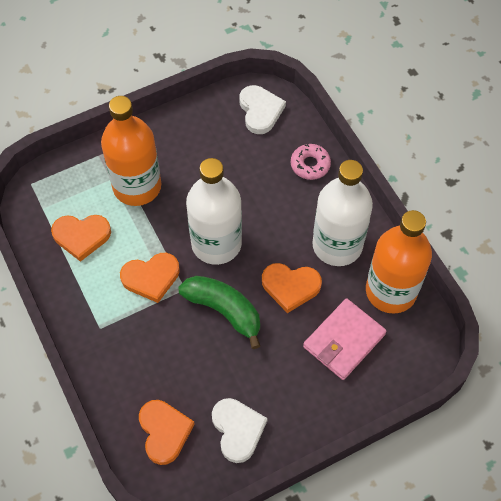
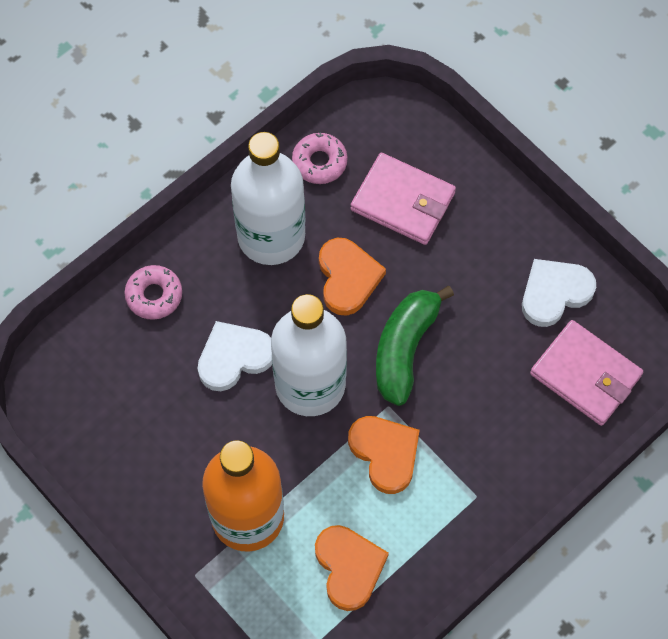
camera: 105 degrees left, 5 degrees up
orange heart [139,400,195,465] -> pink wallet [530,320,643,426]
white heart [240,85,286,134] -> white heart moved to [197,321,272,391]
orange bottle [366,210,432,314] -> pink donut [292,132,348,184]

